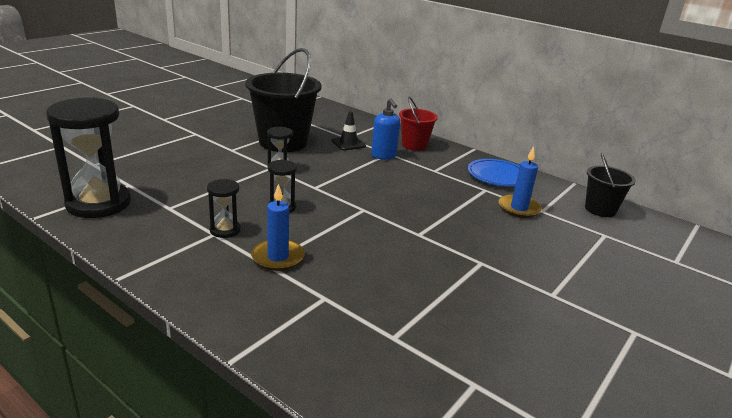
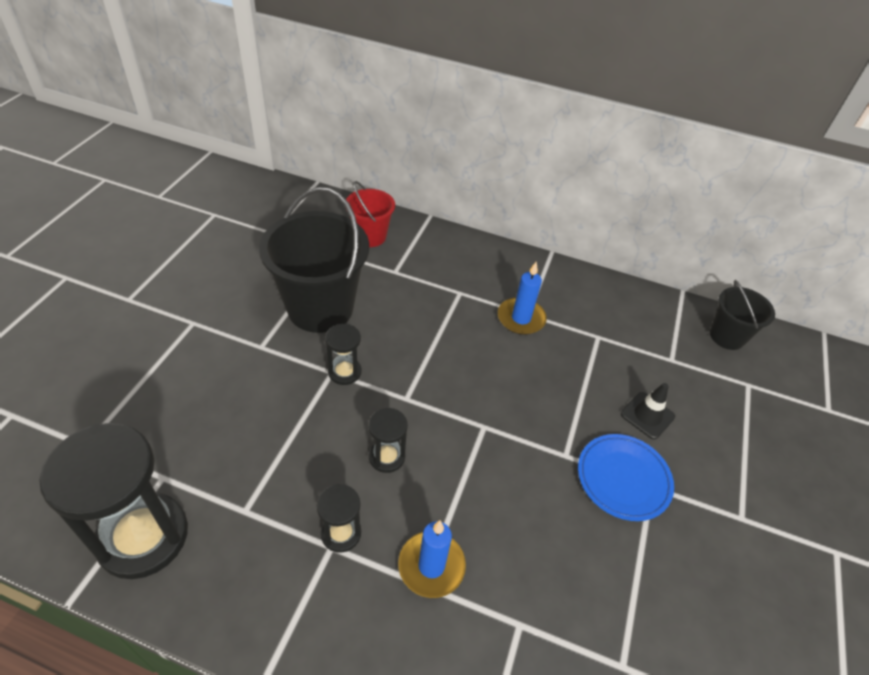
camera: 20 degrees left, 20 degrees up
black traffic cone [332,111,366,150] -> black traffic cone moved to [621,383,675,439]
blue soap dispenser [371,98,400,160] -> none
red bucket [399,97,438,151] -> red bucket moved to [345,181,395,247]
blue plate [468,159,520,187] -> blue plate moved to [578,434,674,521]
blue candle [498,146,542,218] -> blue candle moved to [498,262,547,335]

